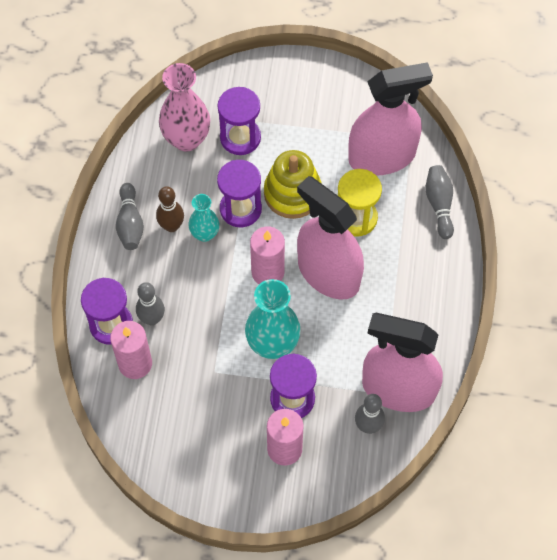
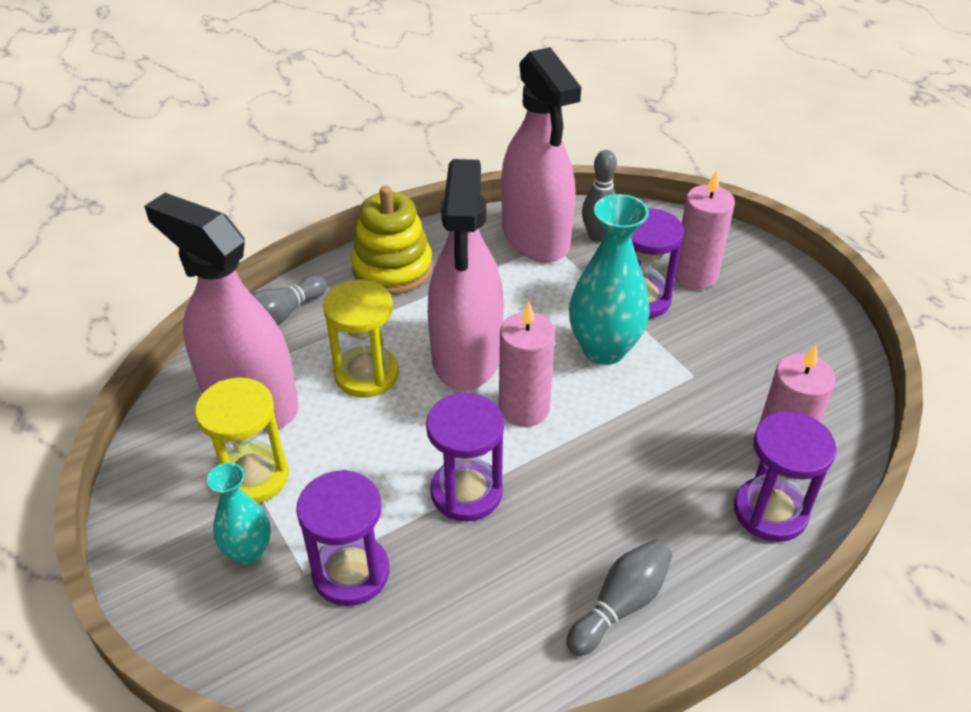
camera: 130 degrees left, 20 degrees down
grey bowling pin [136,282,165,325] -> none
brown bowling pin [156,186,184,232] -> none
pink vase [159,63,210,152] -> none
turquoise vase [189,194,219,242] -> turquoise vase moved to [207,463,271,564]
yellow stacking toy [264,150,322,219] -> yellow stacking toy moved to [351,186,432,294]
none -> yellow hourglass [195,378,289,504]

